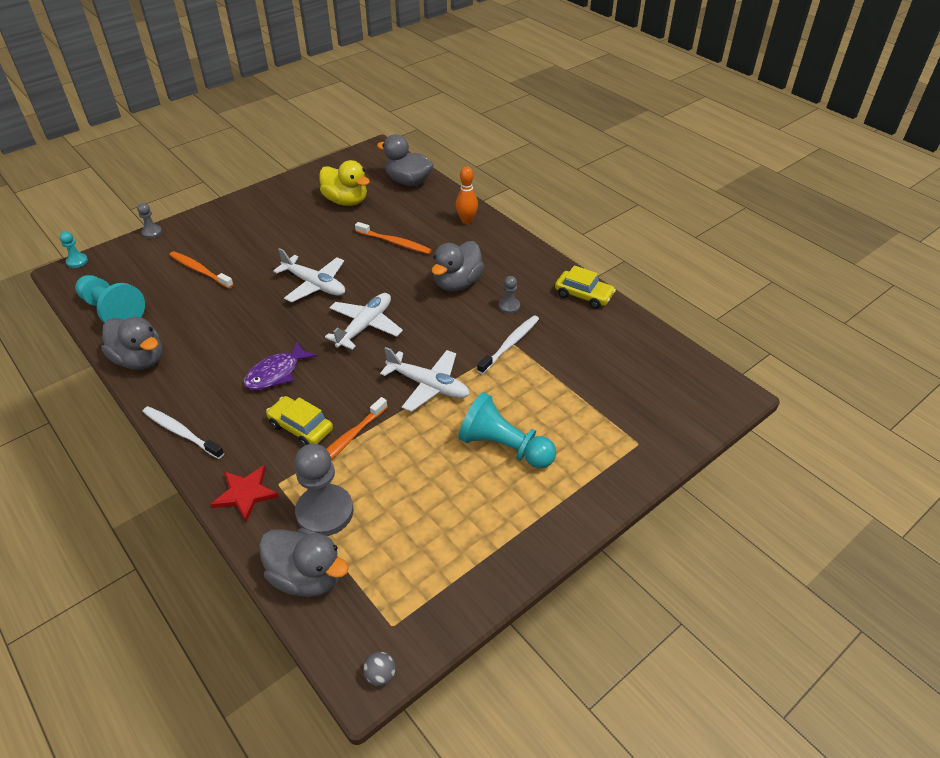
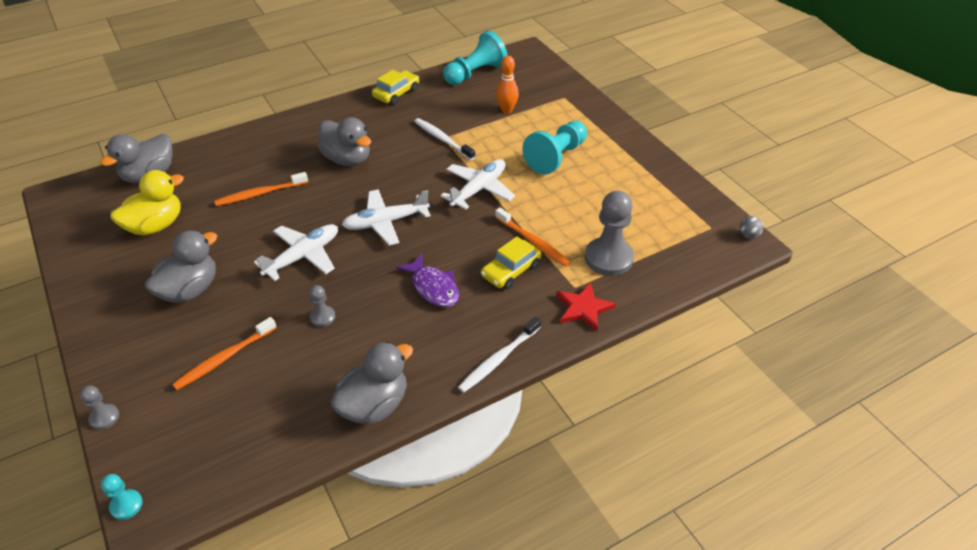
camera: 80 degrees left, 0 degrees up
turquoise pawn [75,275,145,323] -> turquoise pawn moved to [443,30,508,85]
grey duck [259,528,349,597] -> grey duck moved to [145,230,217,303]
white plane [325,293,403,350] -> white plane turned 60 degrees counterclockwise [342,189,431,246]
orange toothbrush [355,222,432,254] -> orange toothbrush turned 150 degrees counterclockwise [214,172,308,206]
orange bowling pin [456,166,478,224] -> orange bowling pin moved to [496,56,519,113]
grey pawn [499,276,520,314] -> grey pawn moved to [309,285,335,327]

